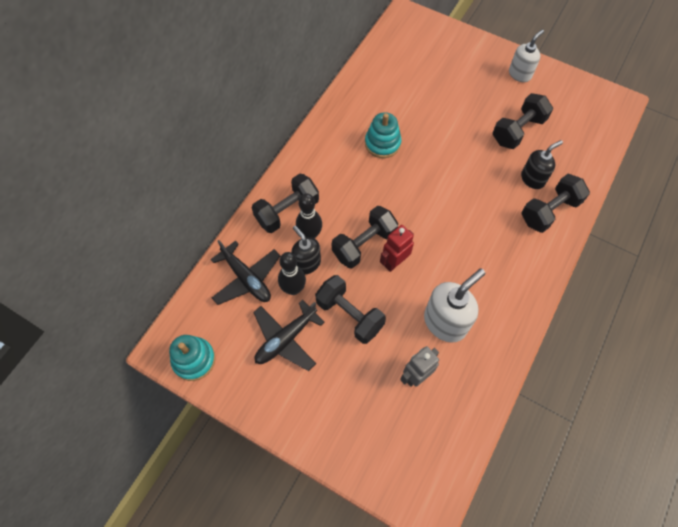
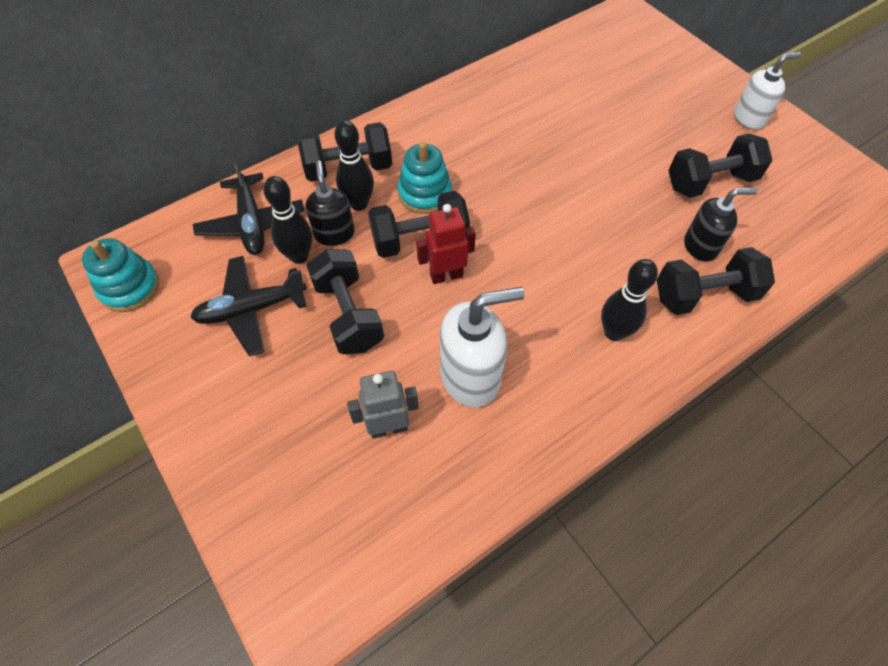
camera: 25 degrees right, 5 degrees down
turquoise stacking toy [365,112,402,158] -> turquoise stacking toy moved to [397,142,452,214]
none -> black bowling pin [601,259,658,341]

